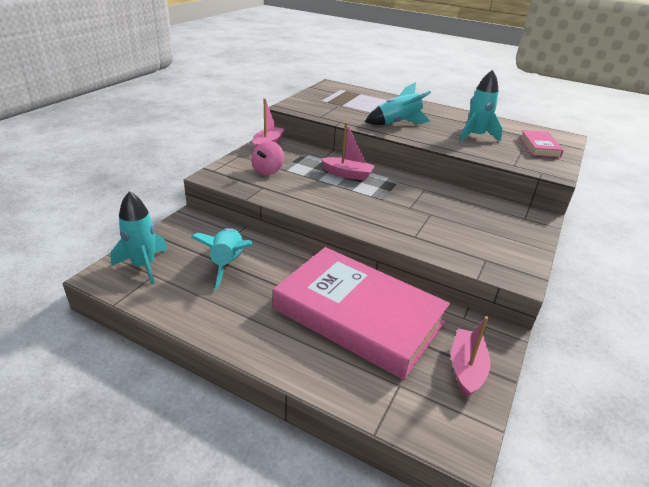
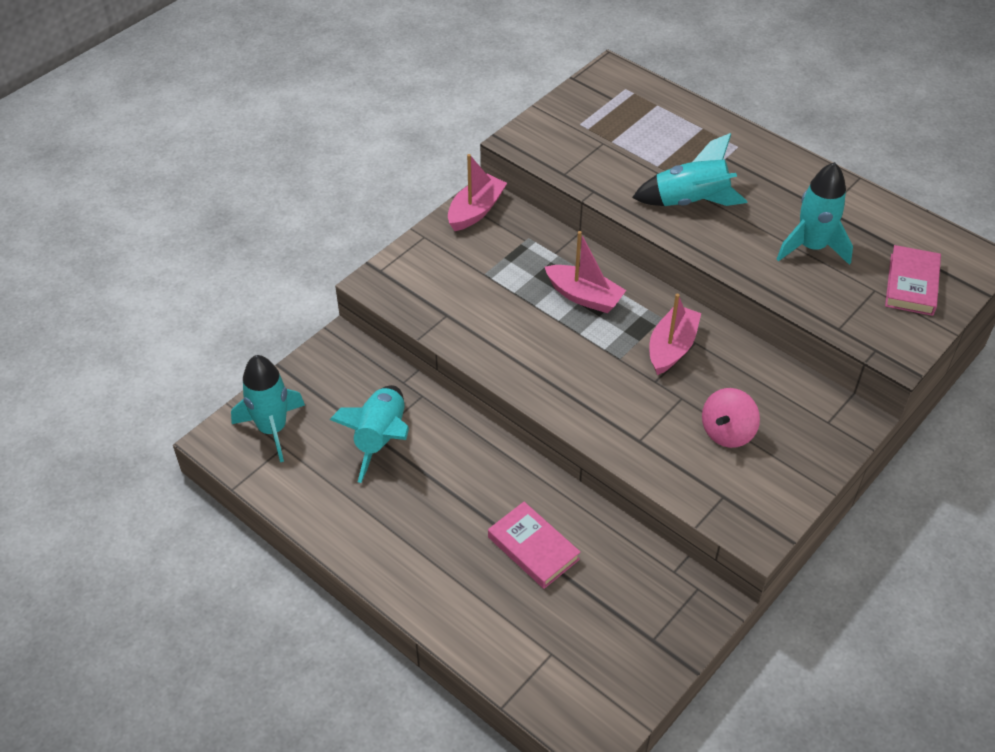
camera: 15 degrees right, 15 degrees up
pink spinning top [251,141,284,176] -> pink spinning top moved to [702,388,760,448]
pink book [273,247,450,380] -> pink book [488,502,580,589], size x0.42
pink boat [451,316,491,398] -> pink boat moved to [649,294,701,375]

